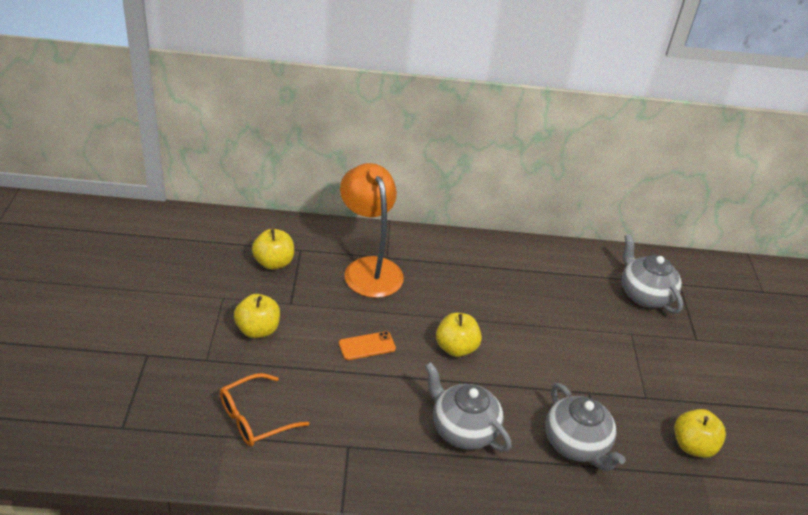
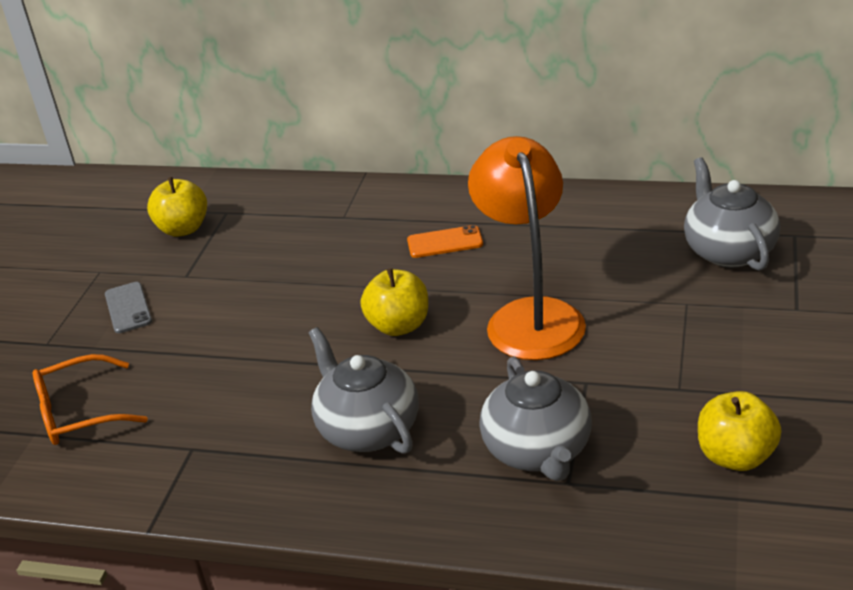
camera: 20 degrees right, 5 degrees down
yellow apple [234,294,280,338] -> grey phone [105,282,152,333]
orange phone [339,331,396,360] -> orange phone moved to [407,225,483,258]
orange lamp [340,163,404,298] -> orange lamp moved to [468,136,586,360]

